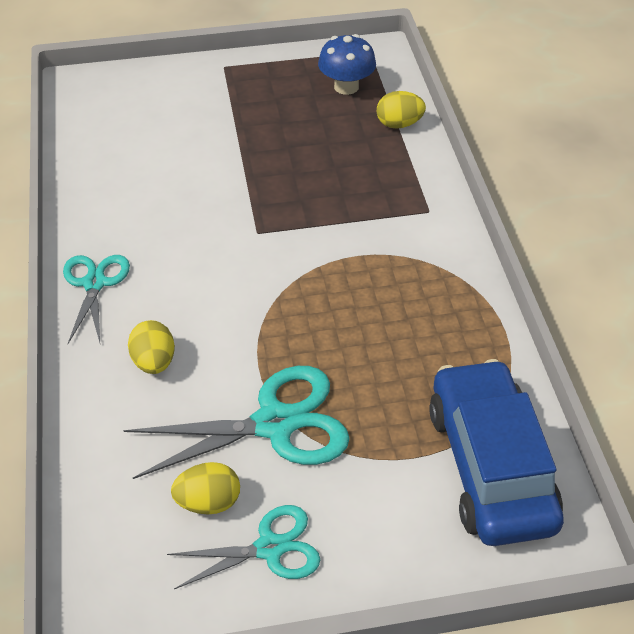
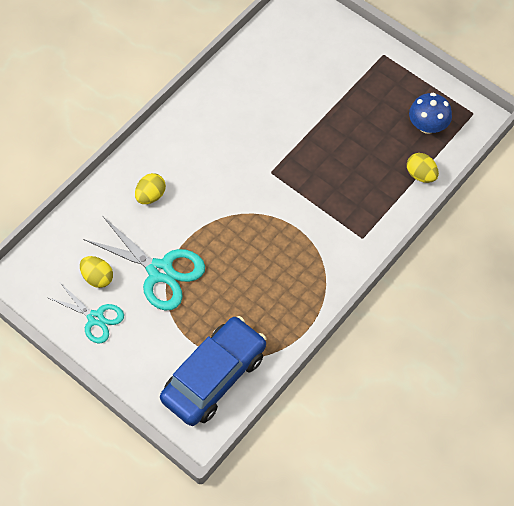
camera: 50 degrees right, 15 degrees up
turquoise scissors [63,255,130,344] -> none

